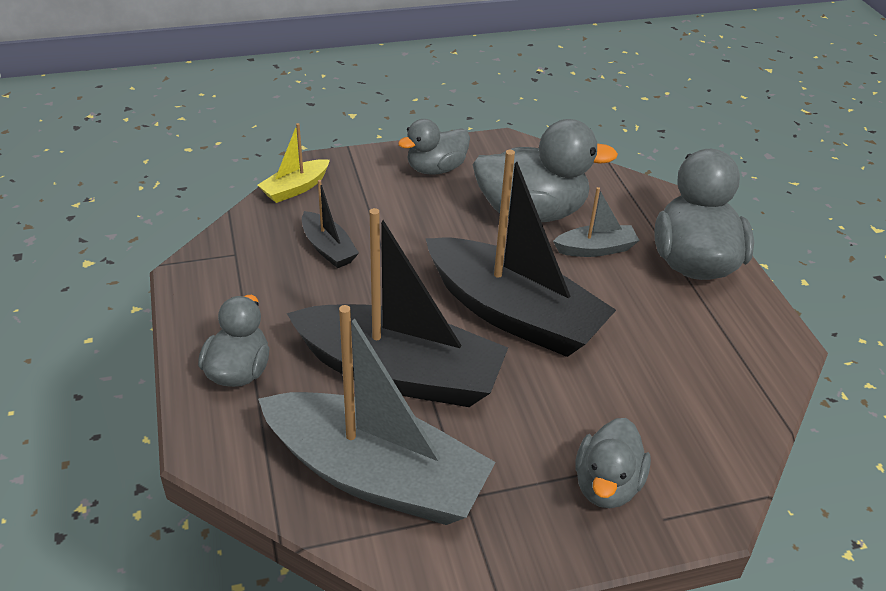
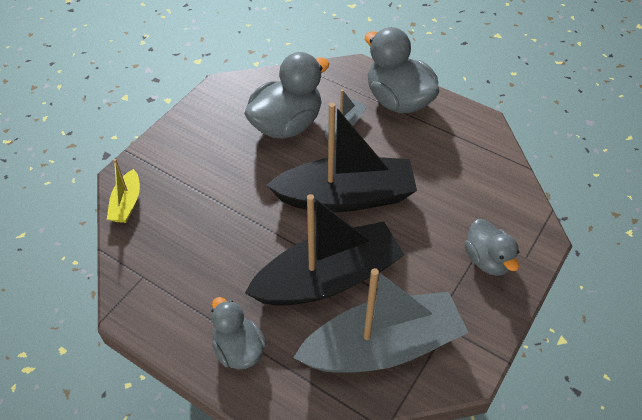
camera: 40 degrees left, 10 degrees up
black boat [302,180,359,268] -> none
grey duck [398,119,470,175] -> none

